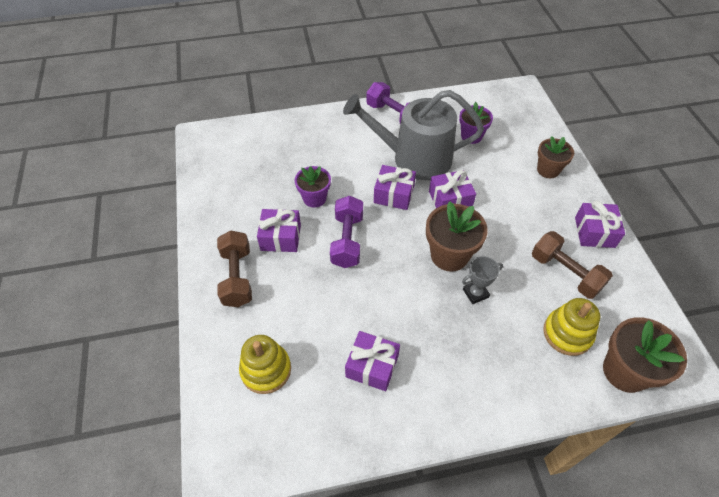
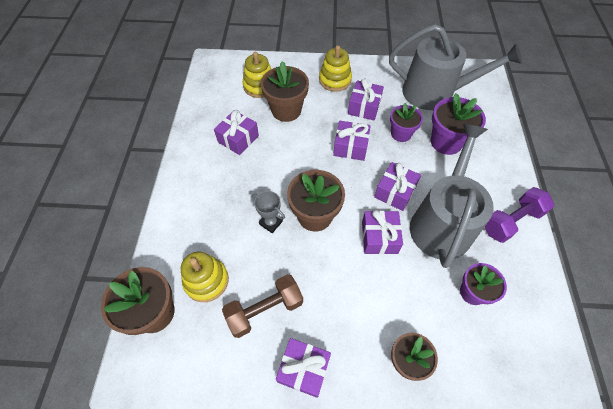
camera: 105 degrees right, 5 degrees up
brown dumbbell [217,230,252,307] -> yellow stacking toy [319,45,352,92]
purple dumbbell [330,196,363,268] -> purple gift [333,121,370,161]
grey trophy [462,256,503,304] -> grey trophy turned 45 degrees counterclockwise [252,191,285,233]
none -> brown flower pot [261,61,309,122]
none -> grey watering can [389,24,522,110]
none -> purple flower pot [431,93,486,155]

